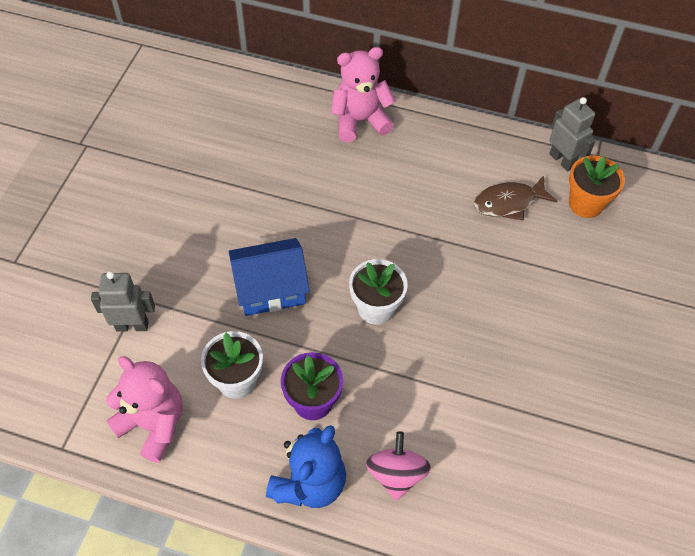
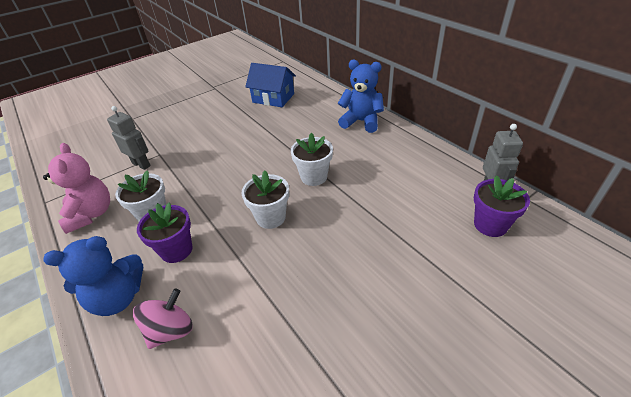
camera: 40 degrees right, 15 degrees down
blue house [229,238,310,316] -> blue house moved to [245,63,296,107]
pink teddy bear [331,47,396,142] -> blue teddy bear [338,60,384,133]
brown fish [474,175,558,221] -> none
orange flower pot [569,155,625,218] -> purple flower pot [474,175,530,237]
none -> white flower pot [291,133,333,186]

